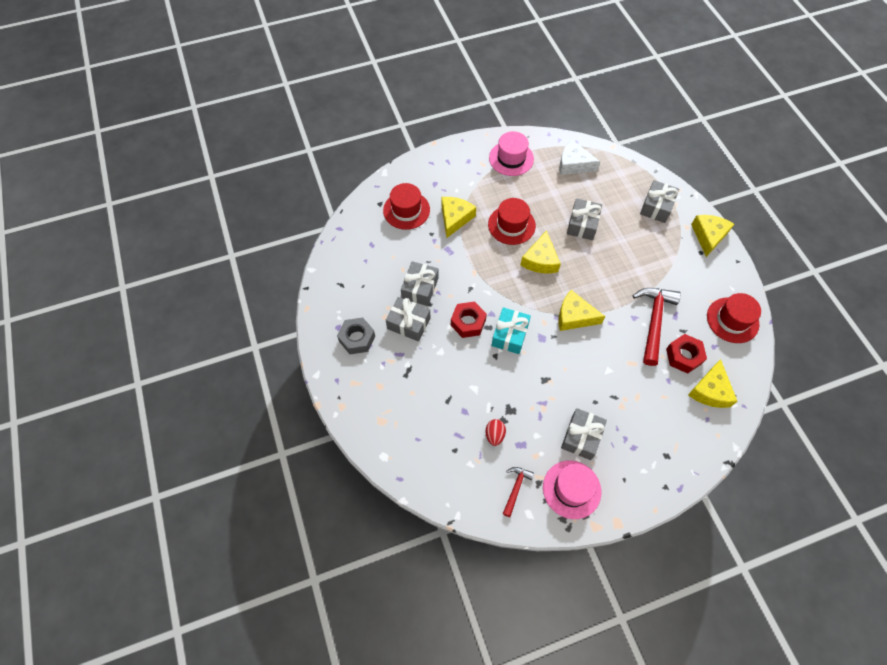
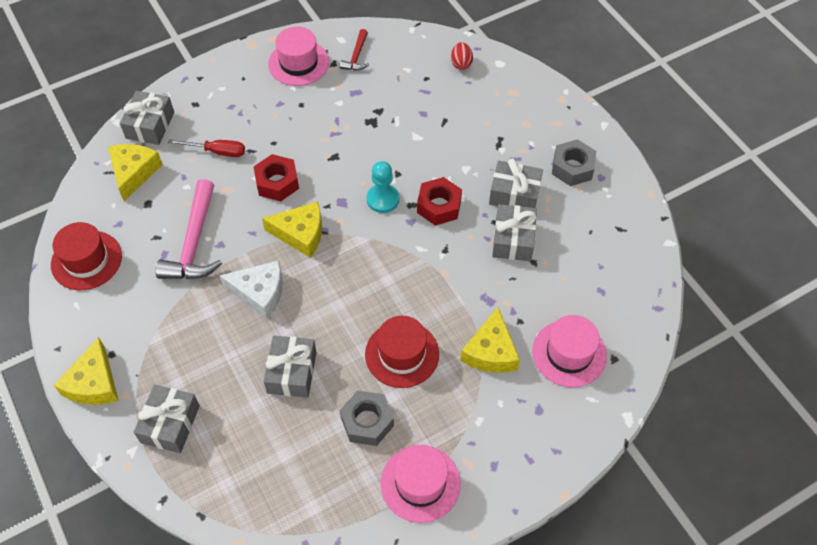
camera: 170 degrees right, 5 degrees down
red hat [383,183,430,230] -> pink hat [532,315,607,387]
red egg [486,419,506,446] -> red egg moved to [451,42,473,70]
turquoise gift [491,307,531,354] -> turquoise pawn [367,161,399,213]
yellow cheese [520,230,561,273] -> none
white cheese [559,140,601,175] -> white cheese moved to [220,260,283,319]
grey gift [561,408,607,460] -> grey gift moved to [120,91,174,145]
red hammer [633,288,681,366] -> pink hammer [156,179,222,279]
red nut [666,334,707,374] -> red nut moved to [254,154,299,201]
none -> red screwdriver [168,139,245,157]
none -> grey nut [340,391,394,446]

